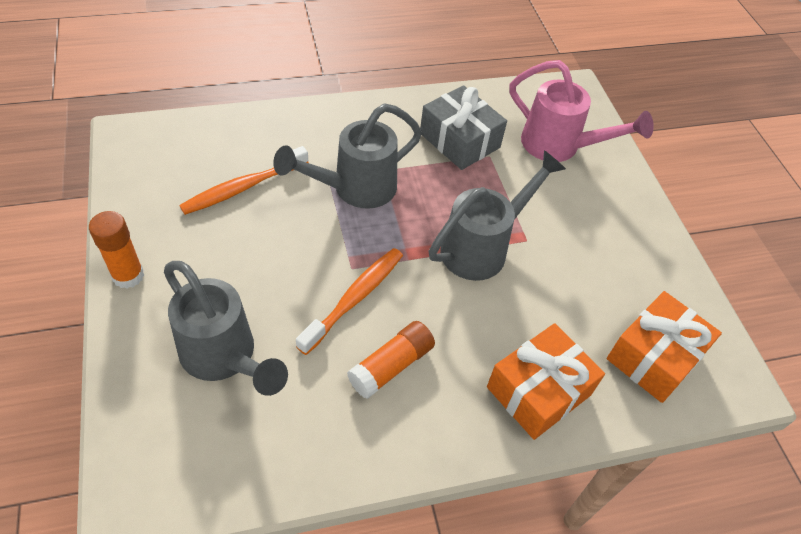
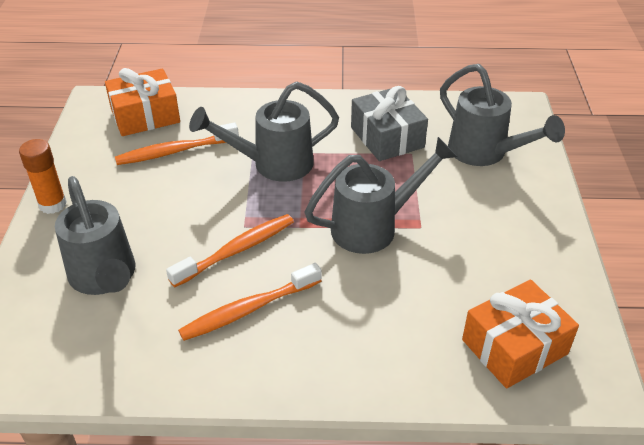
camera: 20 degrees right, 10 degrees down
orange glue stick [347,321,435,399] -> orange toothbrush [178,263,322,341]
orange gift [487,323,605,440] -> orange gift moved to [105,68,180,136]
pink watering can [510,60,654,162] -> grey watering can [440,64,565,166]

